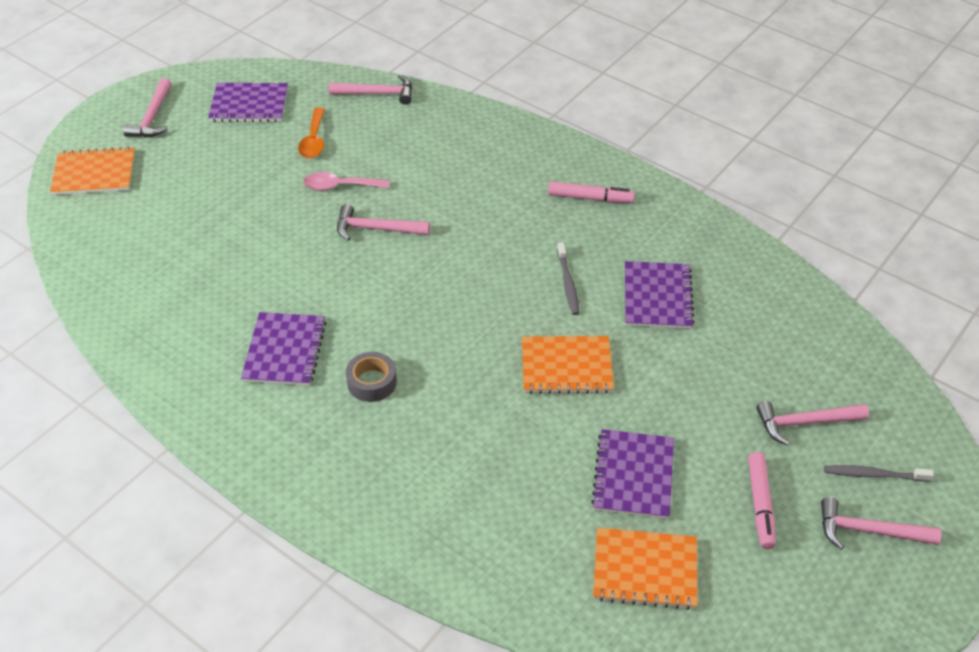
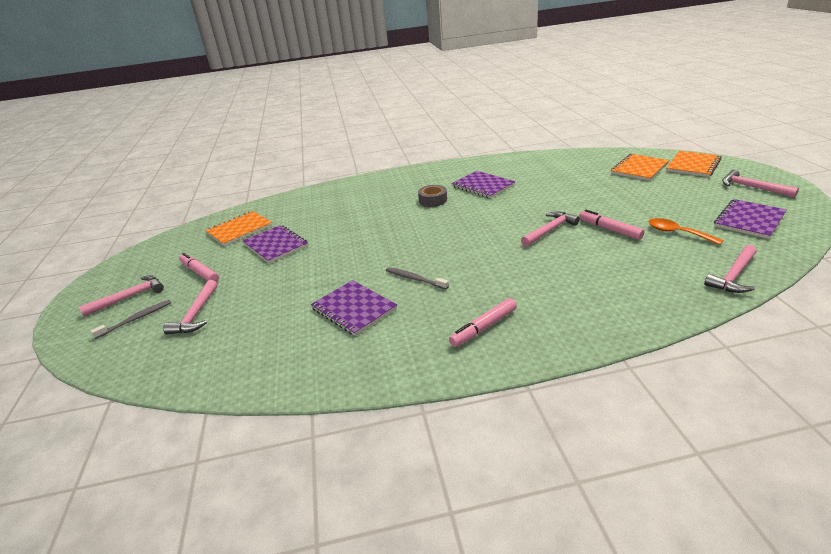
camera: 135 degrees right, 15 degrees down
pink spoon [303,172,389,191] -> pink marker [579,210,644,240]
orange notebook [522,336,614,394] -> orange notebook moved to [611,154,669,181]
pink hammer [756,401,869,445] -> pink hammer turned 150 degrees clockwise [163,280,217,334]

